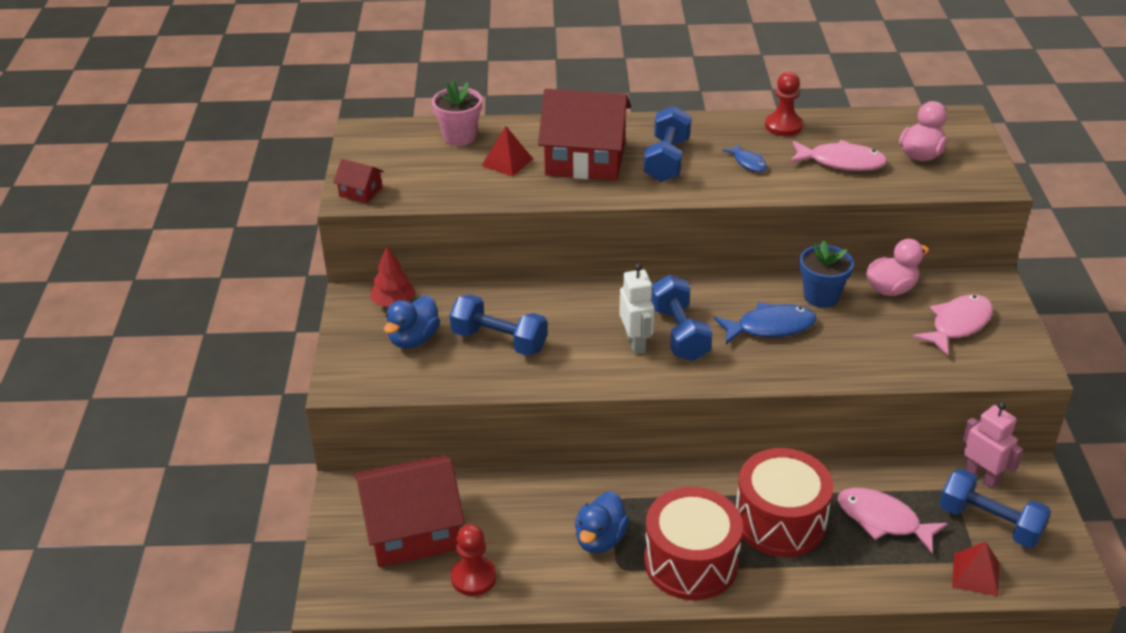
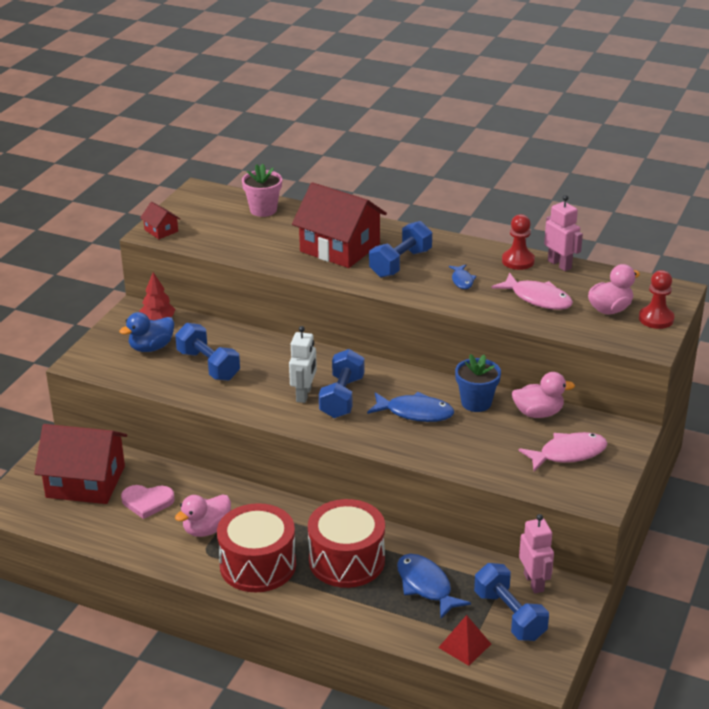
camera: 25 degrees right, 5 degrees down
red pawn [451,524,497,596] -> red pawn moved to [639,270,675,329]
red pyramid [482,126,533,177] -> none
blue duck [575,491,629,553] -> pink duck [175,494,231,537]
pink fish [838,488,948,553] -> blue fish [397,554,471,618]
none -> pink heart [121,485,175,519]
none -> pink robot [544,195,583,271]

